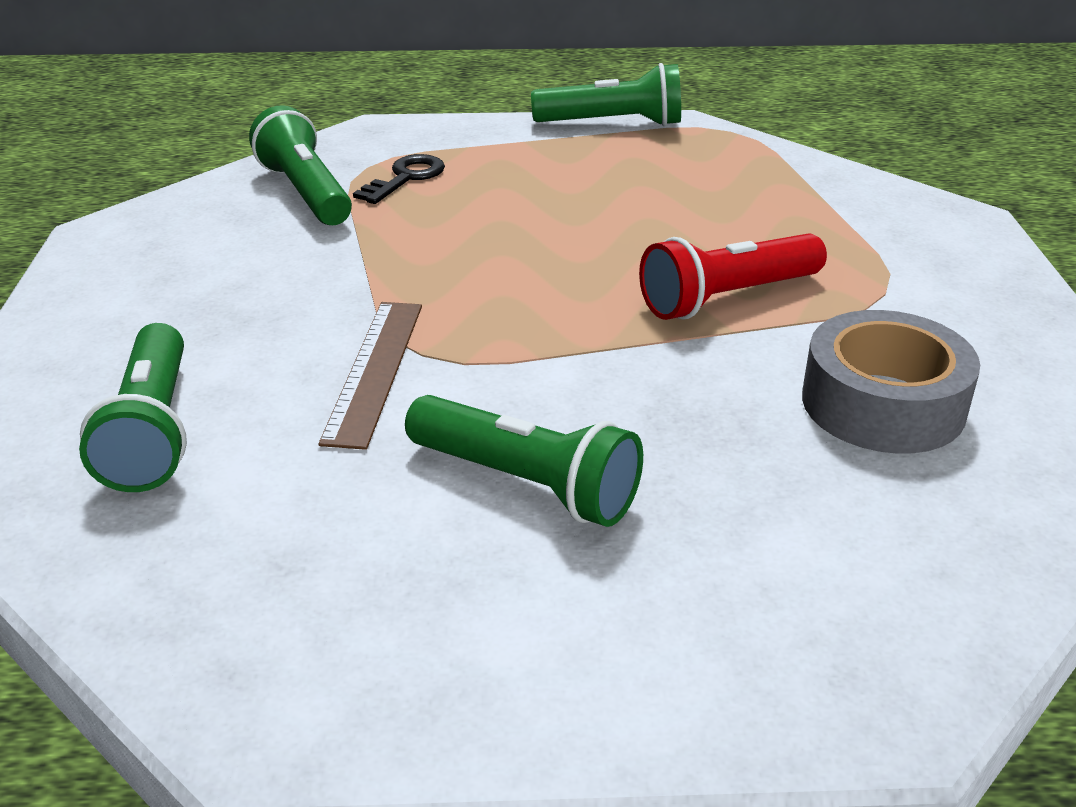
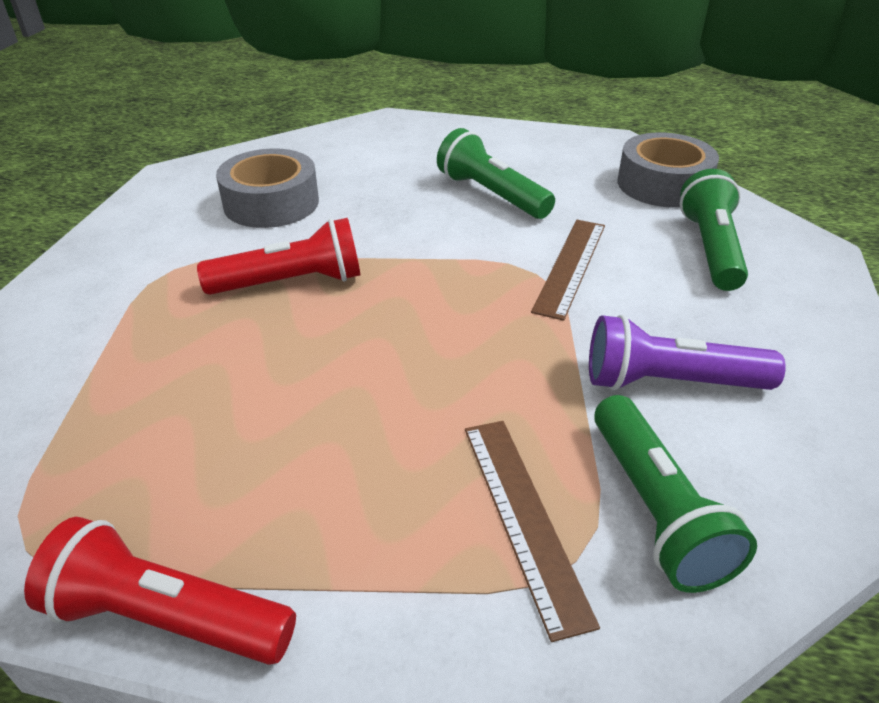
camera: 165 degrees left, 5 degrees up
black key [353,154,445,204] -> brown ruler [465,421,600,642]
green flashlight [531,63,681,126] -> red flashlight [24,517,296,665]
none -> purple flashlight [589,315,786,390]
none -> grey tape [617,132,719,208]

